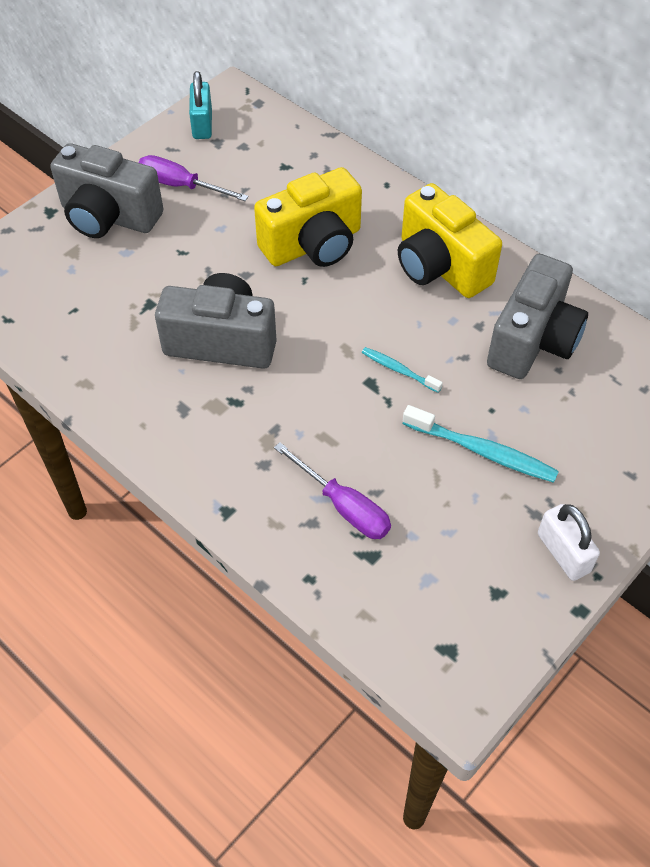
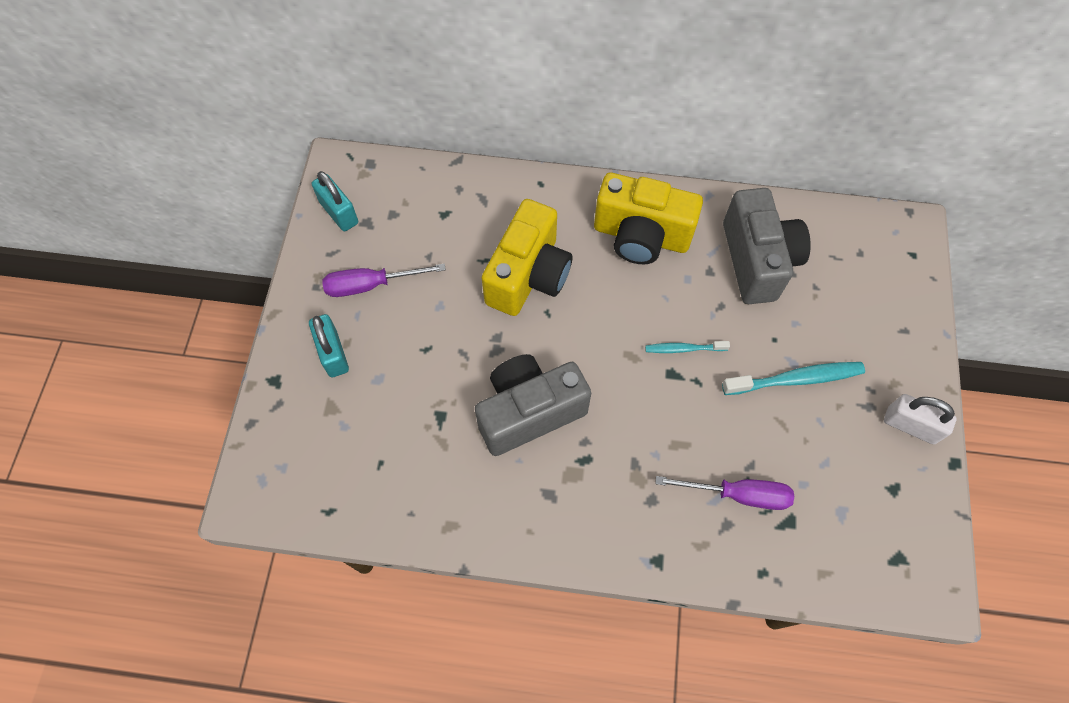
camera: 35 degrees left, 10 degrees up
grey camera [50,143,163,238] -> turquoise padlock [309,314,349,377]

